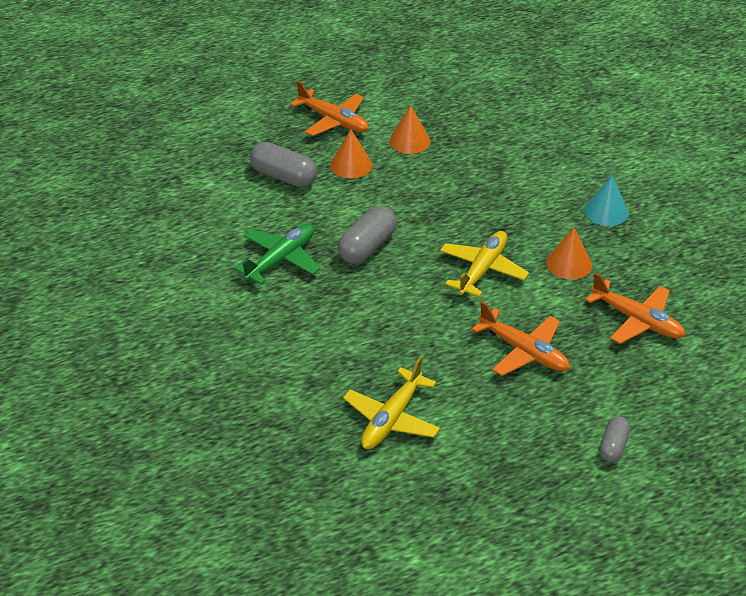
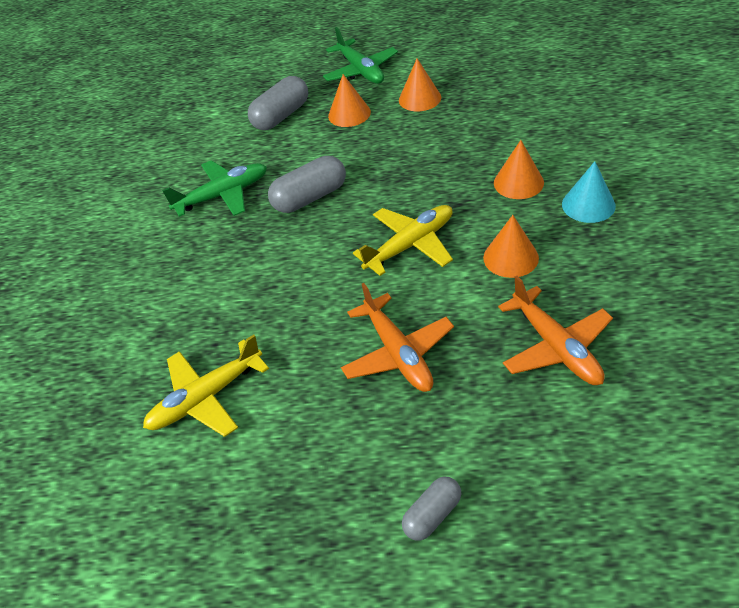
camera: 30 degrees right, 5 degrees up
grey capsule [250,142,317,187] -> grey capsule turned 75 degrees clockwise [248,76,308,130]
orange plane [290,81,369,136] -> green plane [323,27,398,84]
none -> orange cone [494,140,544,199]

